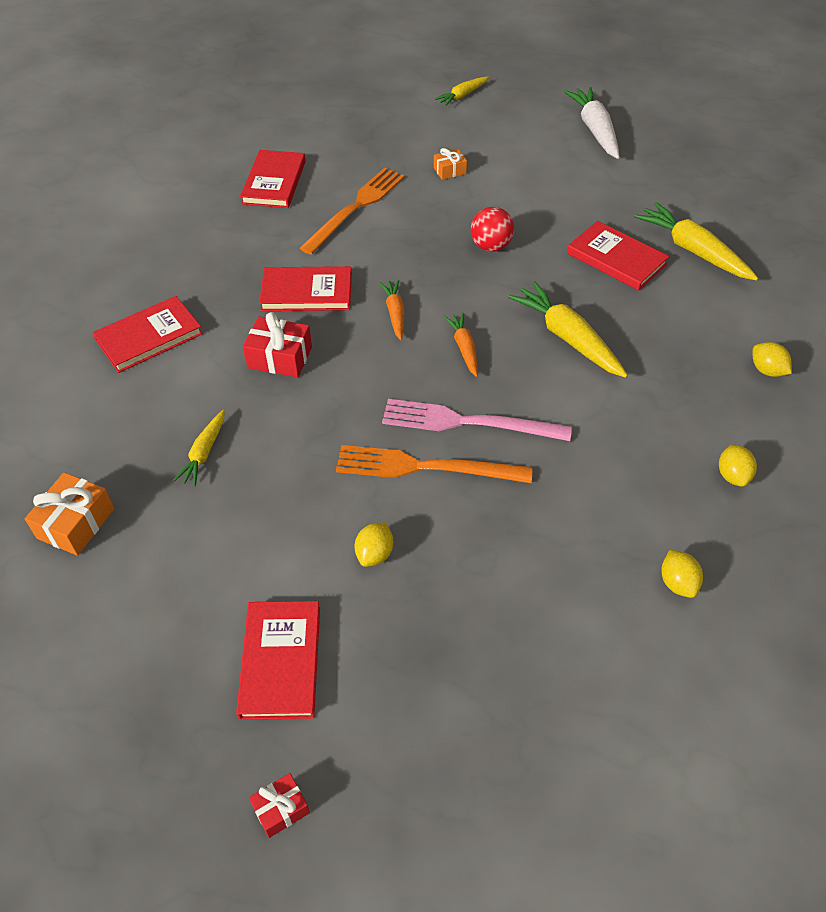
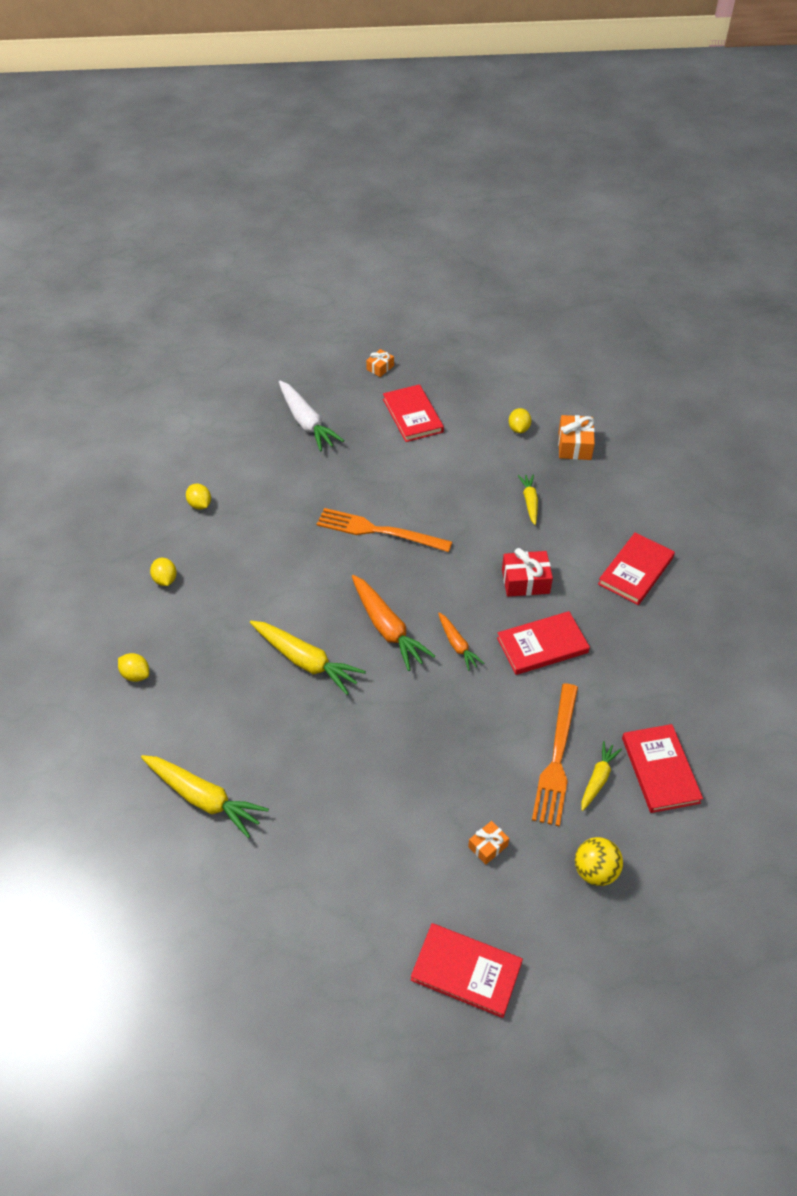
camera: 160 degrees right, 0 degrees up
red gift [249,773,310,838] -> orange gift [366,349,394,377]
orange fork [336,445,532,483] -> orange fork turned 150 degrees counterclockwise [317,508,452,552]
yellow lemon [355,522,393,567] -> yellow lemon moved to [508,408,531,433]
pink fork [382,399,572,441] -> none
yellow carrot [435,76,489,106] -> yellow carrot moved to [581,741,622,811]
orange carrot [443,312,478,377] -> orange carrot [352,575,435,671], size x1.74
red ball [471,207,514,252] -> none
white carrot [564,87,620,159] -> white carrot moved to [279,381,344,452]
red book [567,221,669,291] -> red book moved to [411,923,523,1018]
none -> yellow ball [575,837,623,886]

